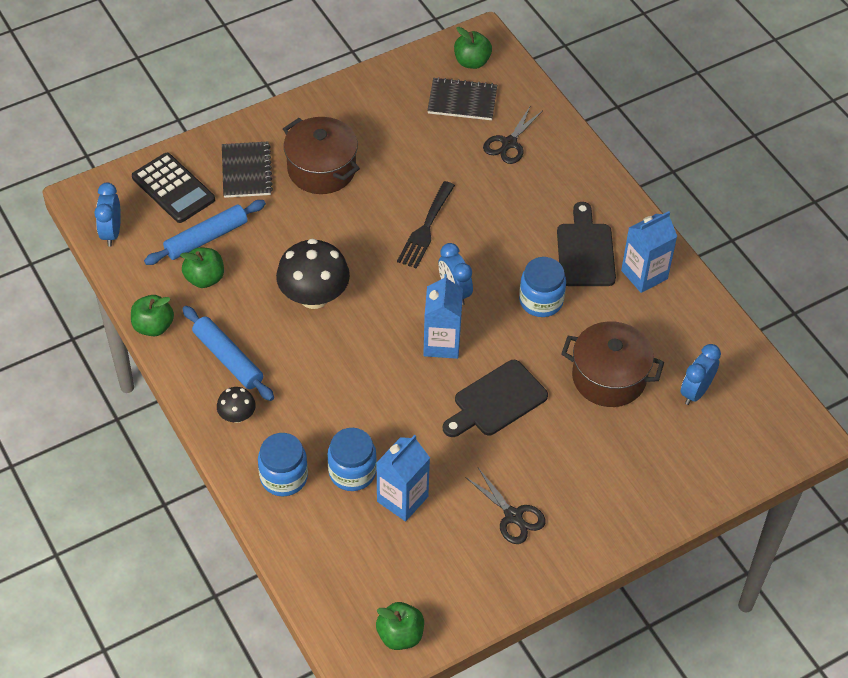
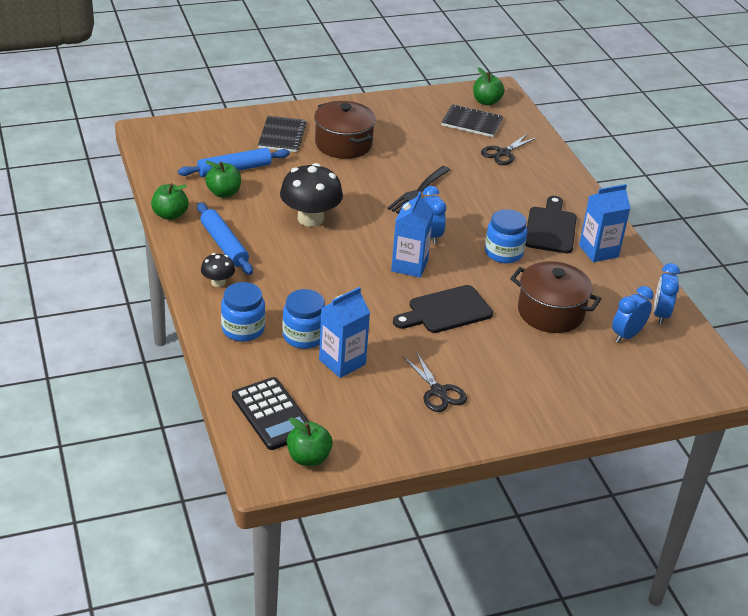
camera: 10 degrees right, 15 degrees down
blue clock [94,183,121,247] -> blue clock moved to [654,263,680,325]
black calculator [132,153,215,223] -> black calculator moved to [232,377,309,450]

